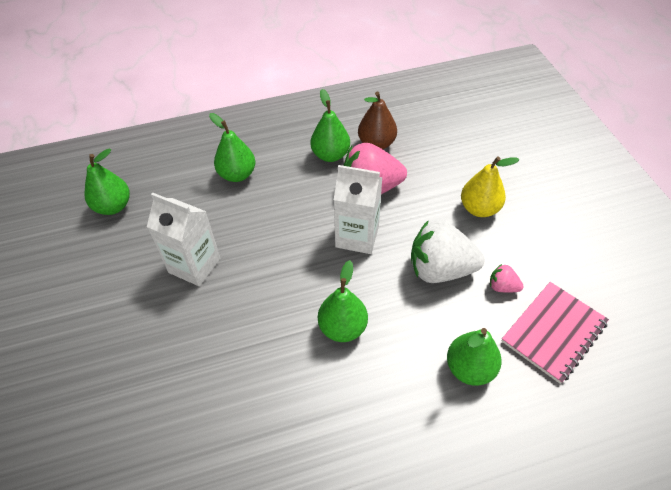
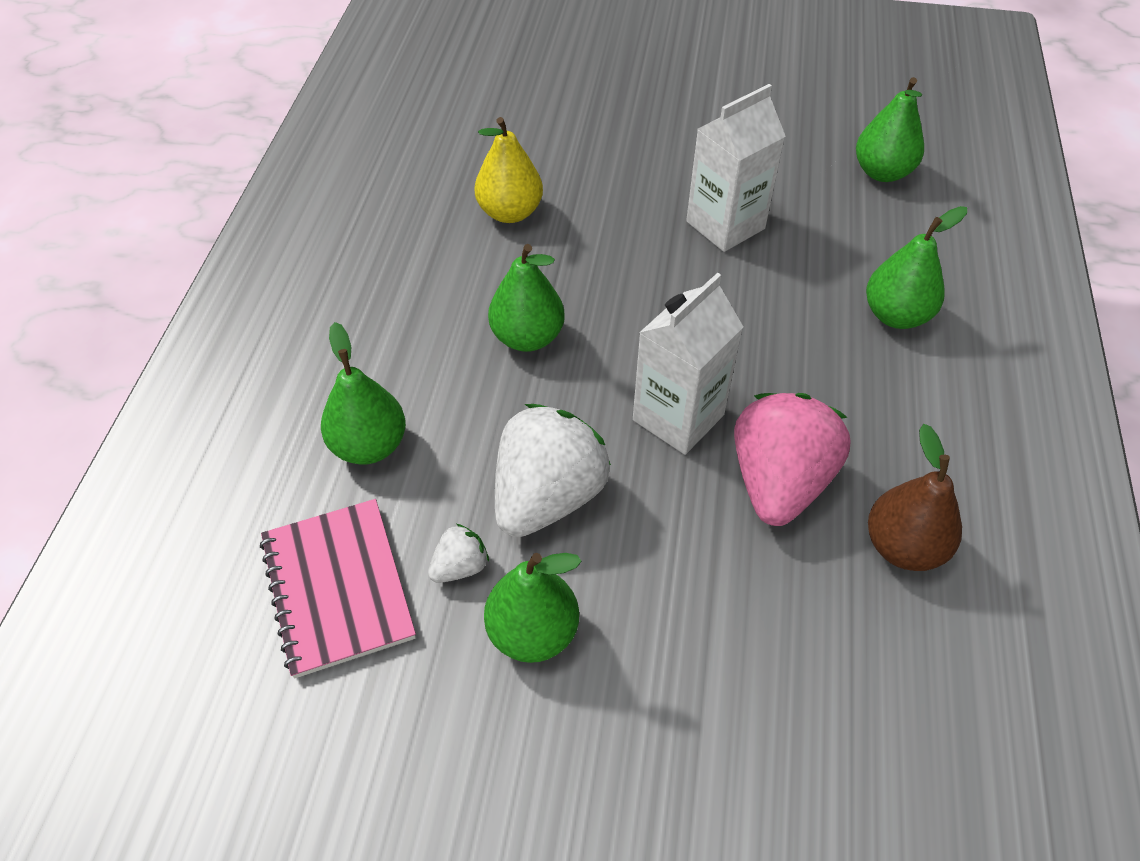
camera: 115 degrees right, 0 degrees up
green pear [310,89,350,162] -> green pear moved to [484,553,582,663]
yellow pear [461,157,519,217] -> yellow pear moved to [474,117,543,223]
pink strawberry [490,264,524,293] -> white strawberry [428,524,489,583]

